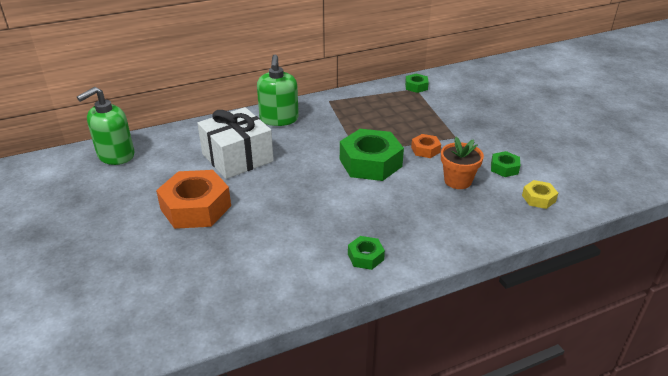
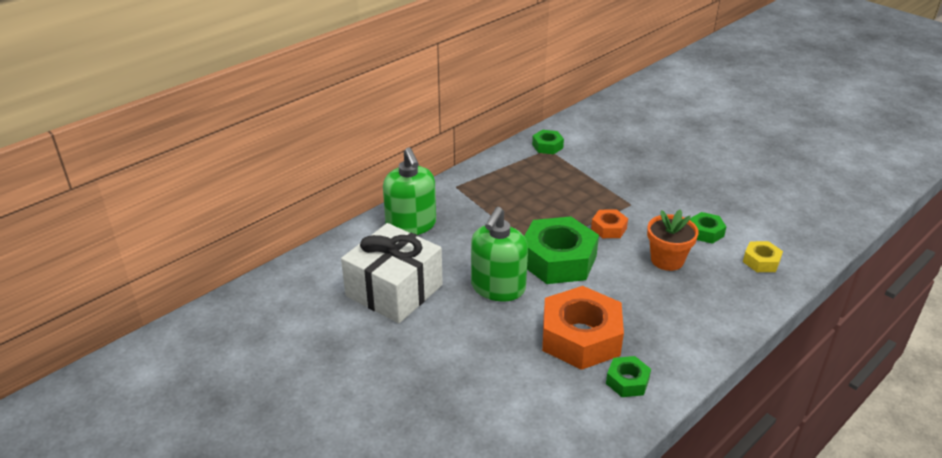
camera: 20 degrees left, 0 degrees up
green soap dispenser [77,87,134,165] -> green soap dispenser moved to [471,207,528,301]
orange nut [156,170,231,229] -> orange nut moved to [542,286,624,370]

